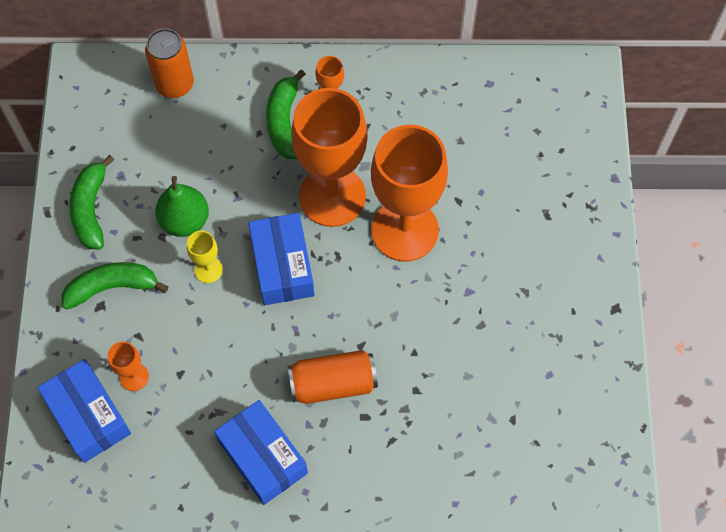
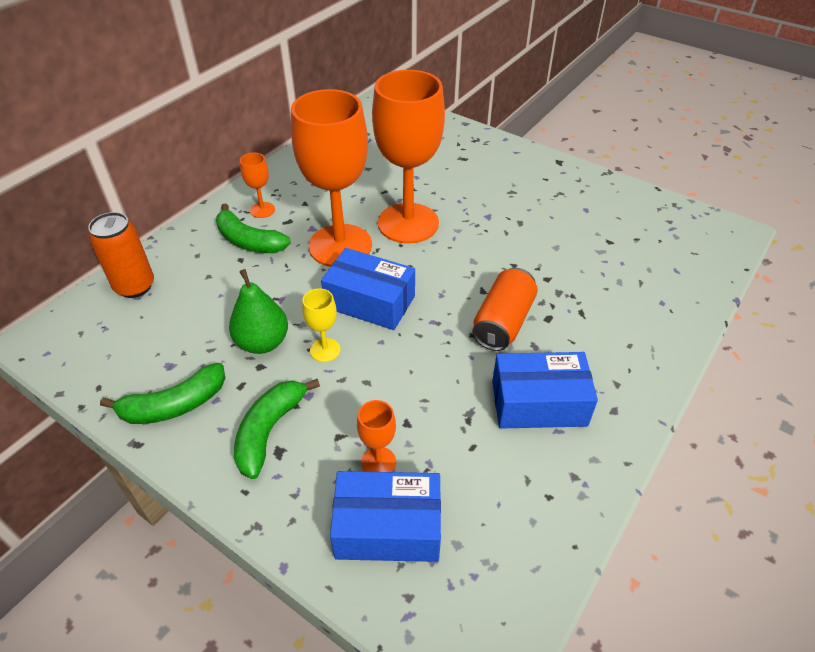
camera: 55 degrees left, 20 degrees down
green banana [69,155,114,250] -> green banana turned 60 degrees counterclockwise [100,363,225,424]

